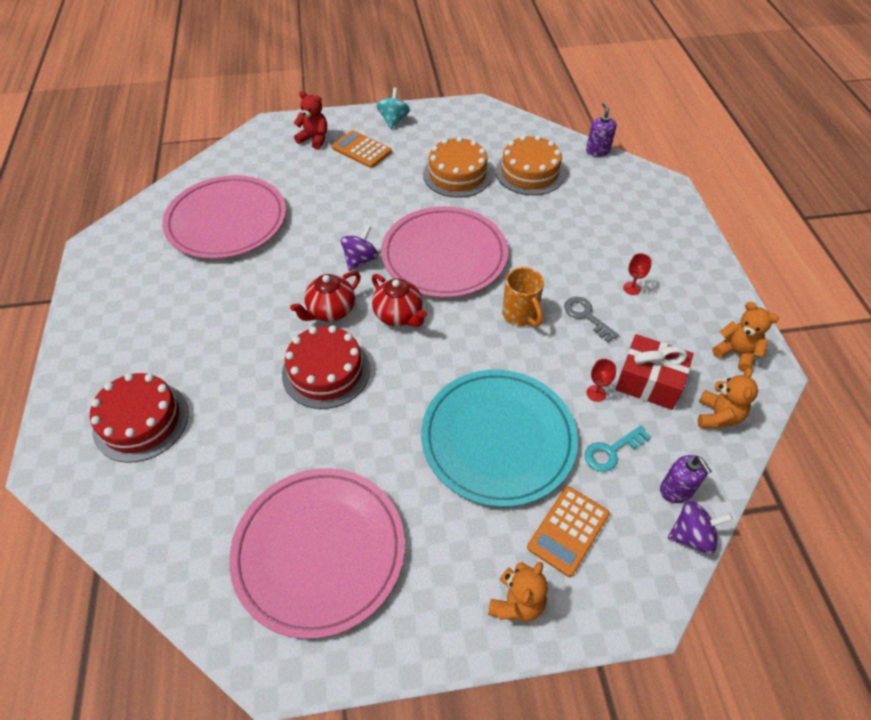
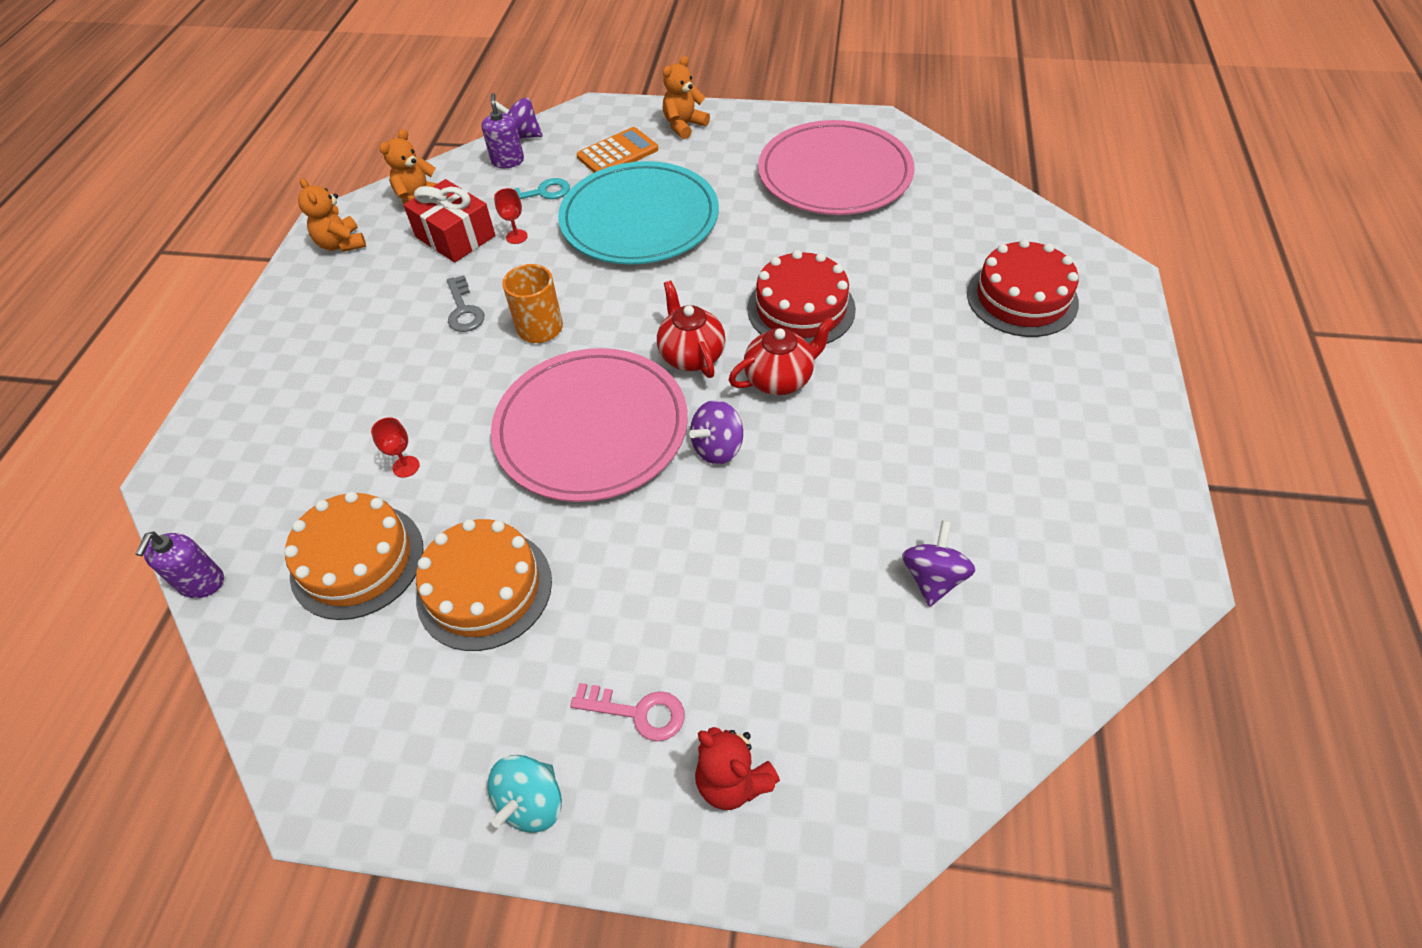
camera: 160 degrees left, 0 degrees up
pink plate [162,175,286,259] -> purple spinning top [902,521,976,607]
orange calculator [332,130,392,168] -> pink key [570,683,684,741]
red goblet [623,253,652,295] -> red goblet moved to [371,417,420,478]

